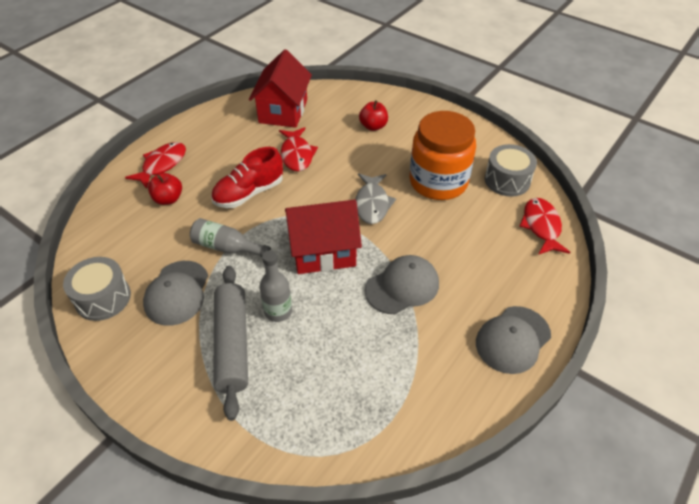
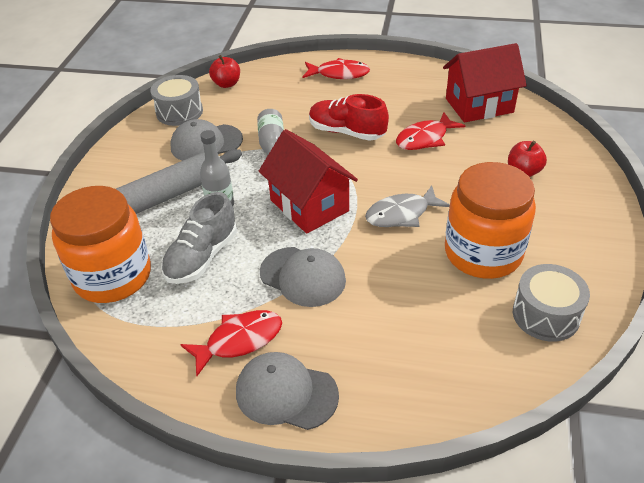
camera: 65 degrees right, 5 degrees down
red apple [148,173,182,205] -> red apple moved to [209,55,240,88]
red fish [519,198,571,255] -> red fish moved to [180,310,282,376]
none -> orange jar [50,186,151,303]
none -> grey shoe [161,192,237,284]

